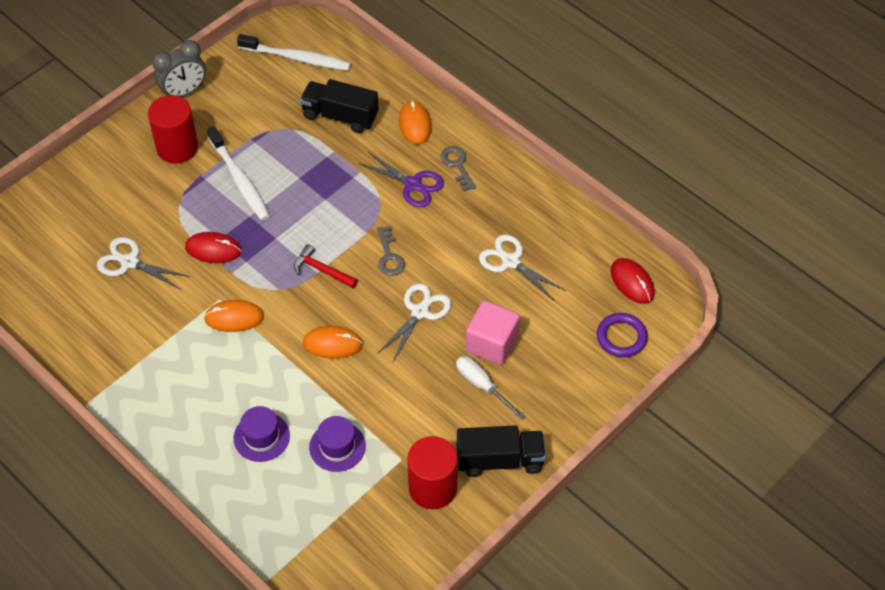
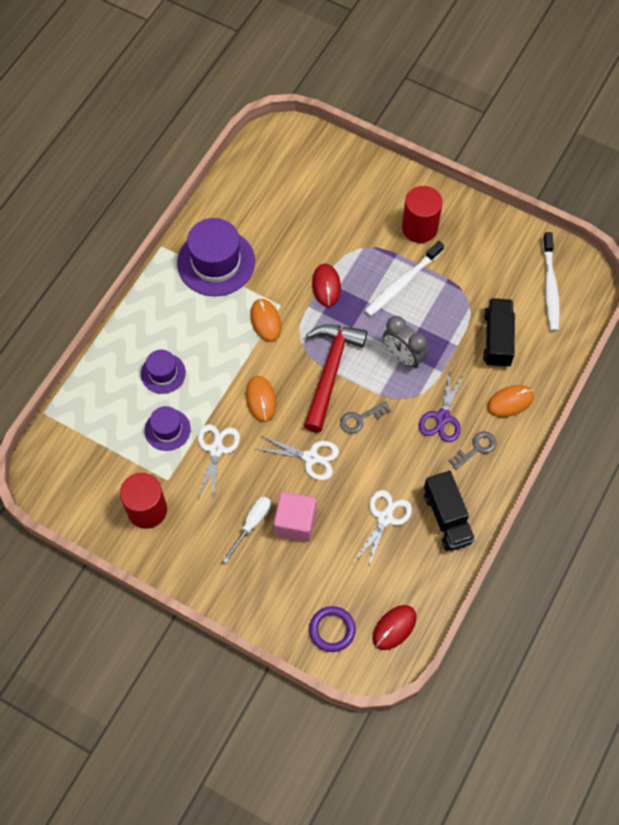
camera: 75 degrees right, 10 degrees up
white scissors [97,237,190,289] -> white scissors moved to [198,424,240,503]
grey clock [152,40,206,97] -> grey clock moved to [383,316,428,368]
red hammer [294,244,358,288] -> red hammer [304,324,367,432], size x2.01
black truck [457,425,546,477] -> black truck moved to [424,471,475,551]
none -> purple hat [177,218,255,296]

